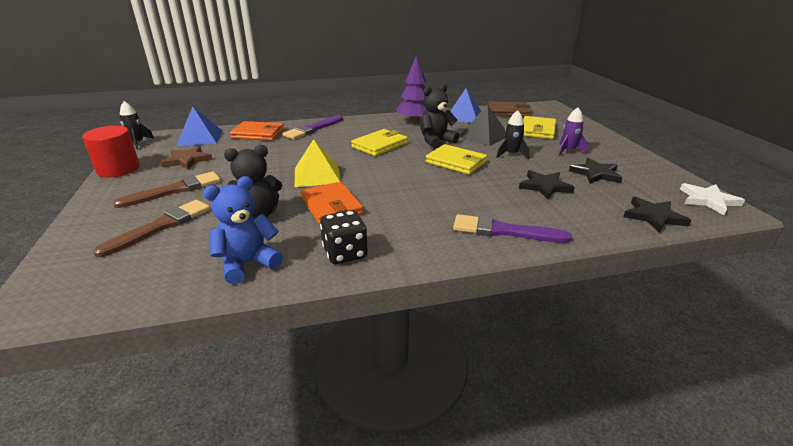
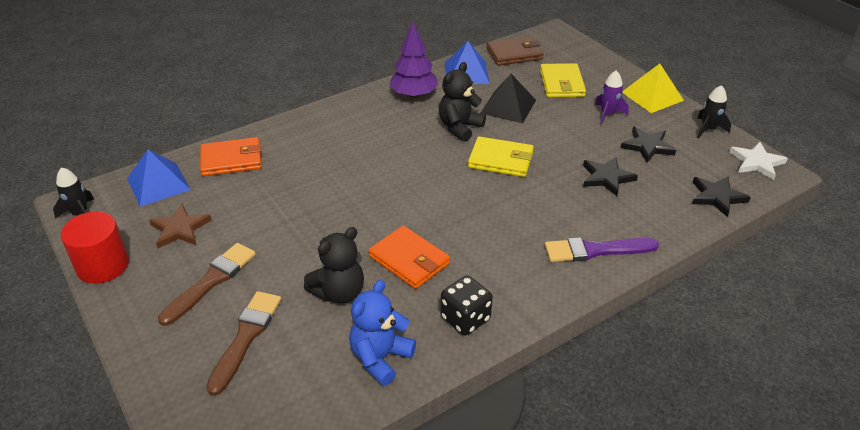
camera: 20 degrees left, 10 degrees up
purple brush [283,115,343,139] -> none
yellow pyramid [295,139,341,187] -> yellow pyramid moved to [622,64,684,113]
yellow wallet [351,129,408,156] -> none
black rocket [496,110,529,159] -> black rocket moved to [697,85,731,139]

